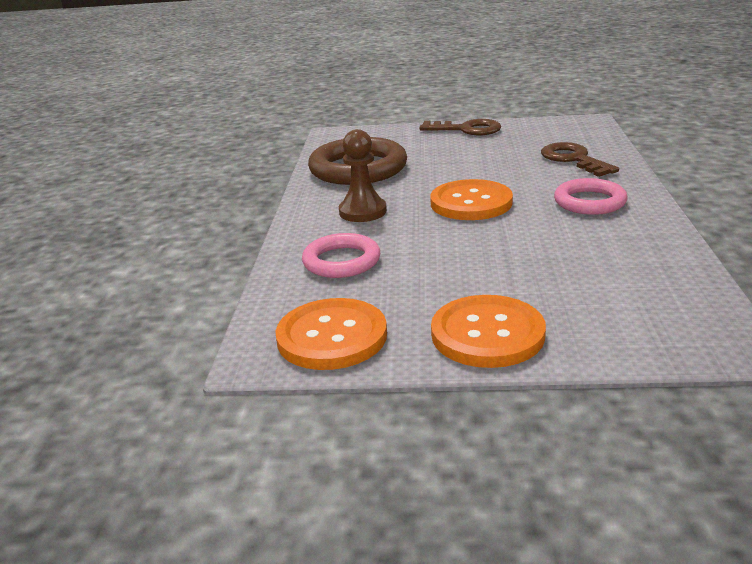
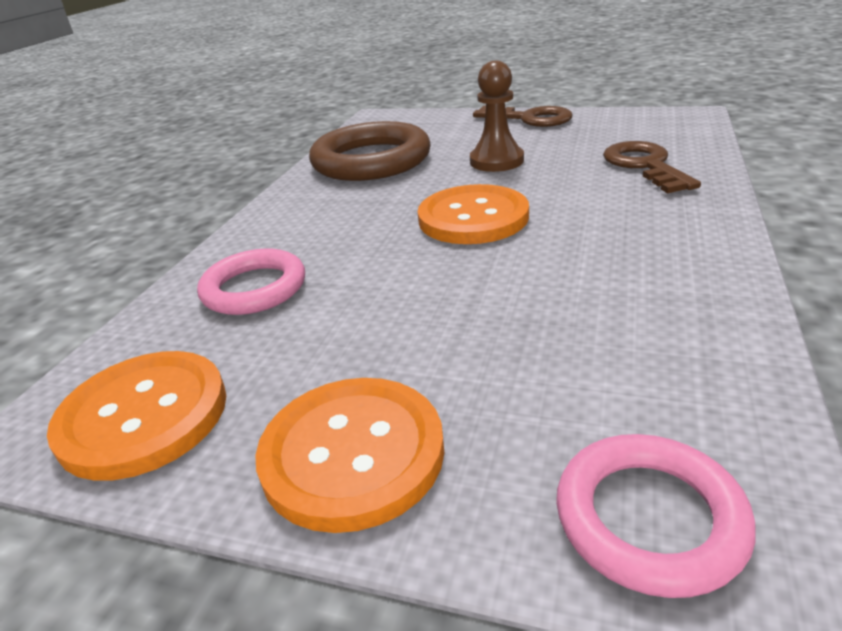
camera: 15 degrees right, 5 degrees up
brown pawn [339,129,387,222] -> brown pawn moved to [470,61,524,172]
pink ring [554,178,628,215] -> pink ring moved to [556,434,756,598]

